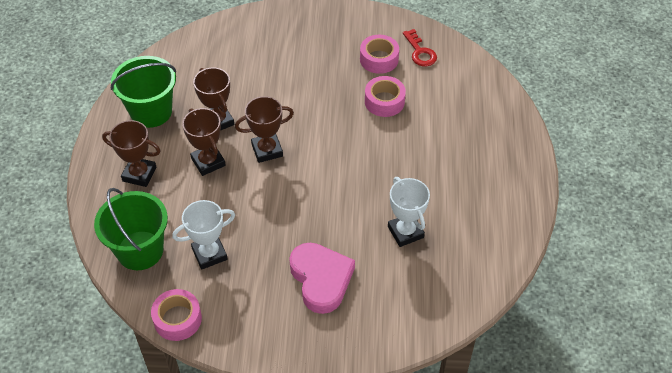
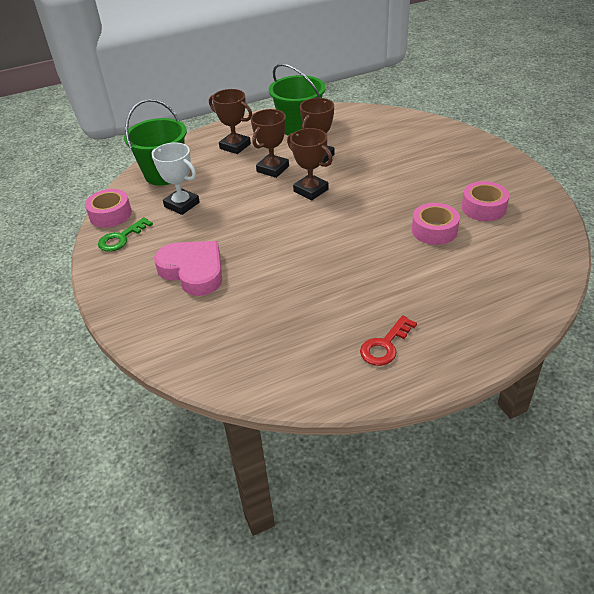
camera: 65 degrees right, 10 degrees down
brown trophy [102,120,160,187] -> brown trophy turned 45 degrees counterclockwise [209,89,252,154]
pink heart [289,243,355,314] -> pink heart turned 90 degrees counterclockwise [154,241,222,296]
white trophy [388,177,430,247] -> none
red key [403,29,437,67] -> red key moved to [360,315,417,366]
none -> green key [98,217,153,252]

